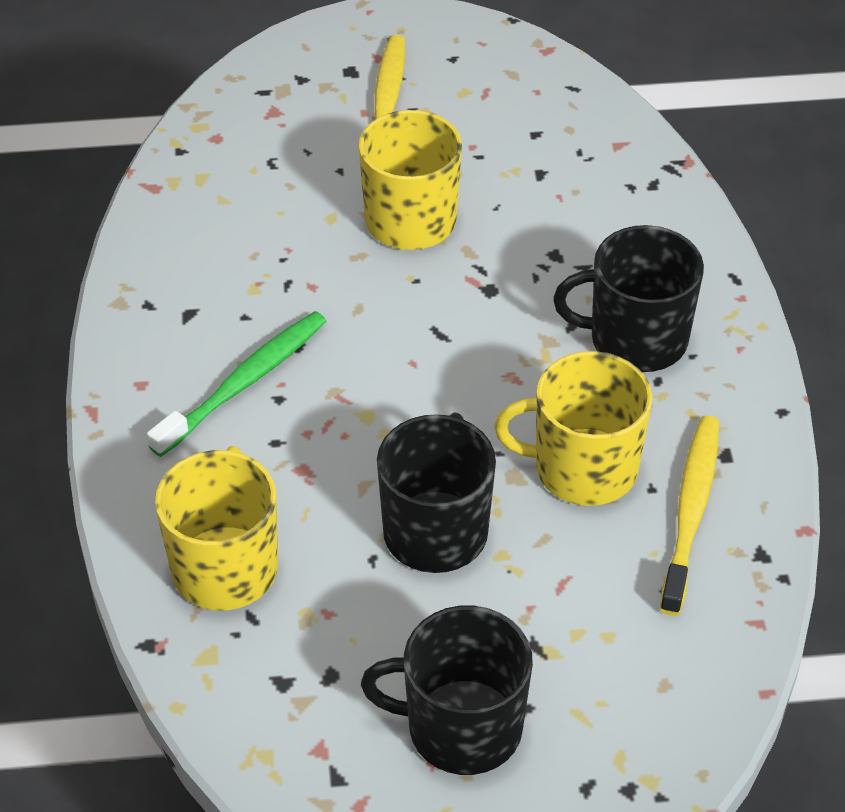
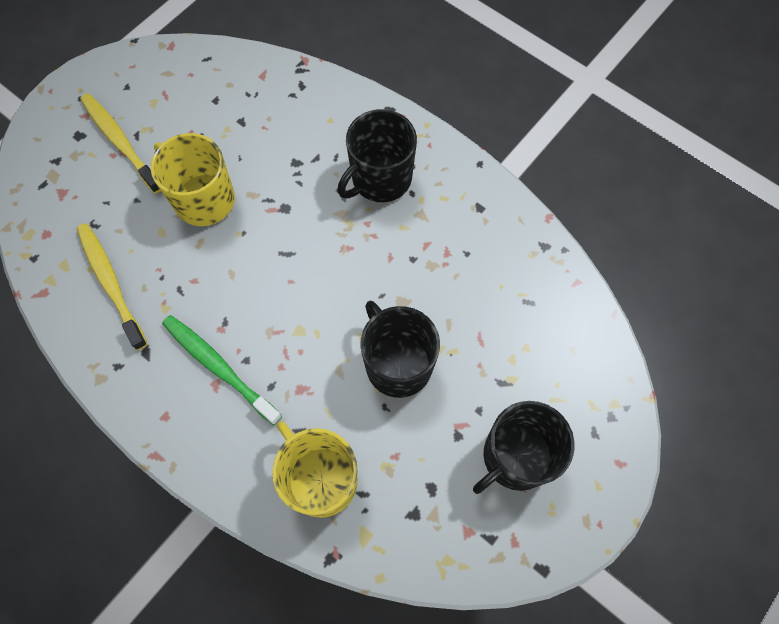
camera: 45 degrees left, 20 degrees up
green toothbrush [147,311,326,457] -> green toothbrush turned 45 degrees counterclockwise [162,315,282,425]
yellow mug [494,351,653,506] -> none
yellow toothbrush [660,415,719,616] -> yellow toothbrush moved to [77,223,147,350]

